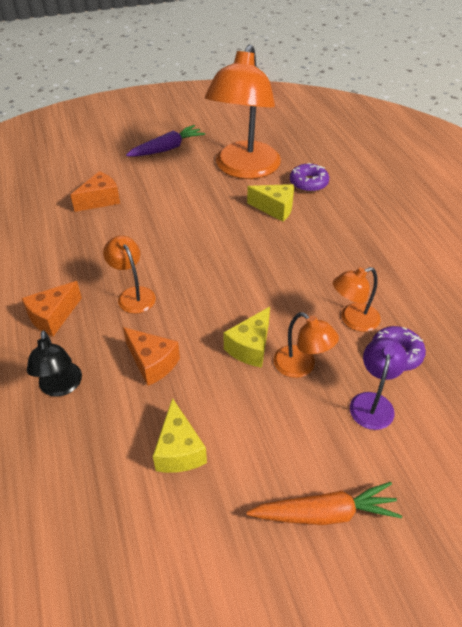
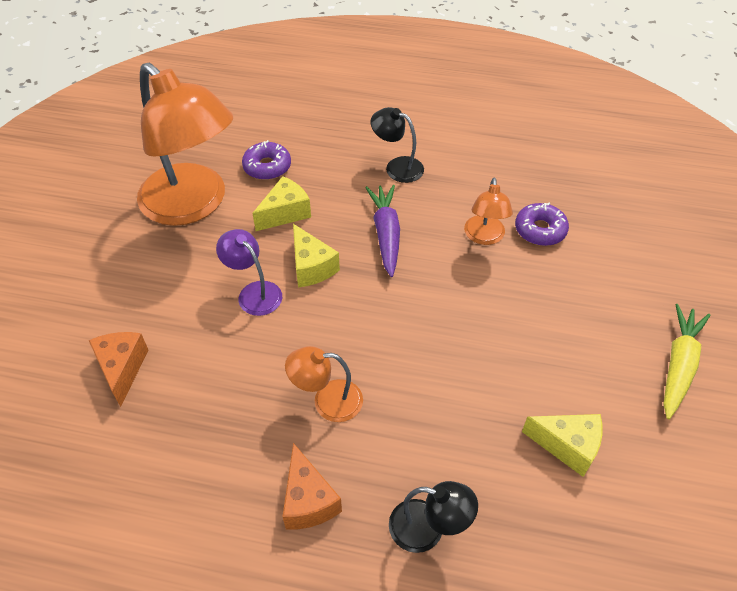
camera: 60 degrees left, 5 degrees up
orange cheese [123,327,180,386] -> none
purple carrot [126,125,205,157] -> purple carrot moved to [365,185,400,277]
yellow cheese [224,307,270,368] -> yellow cheese moved to [293,224,340,287]
orange carrot [246,482,402,525] -> yellow carrot [664,304,711,419]
orange lamp [273,312,339,378] -> none
purple lamp [350,337,408,430] -> purple lamp moved to [216,229,282,316]
none -> black lamp [371,107,424,183]

